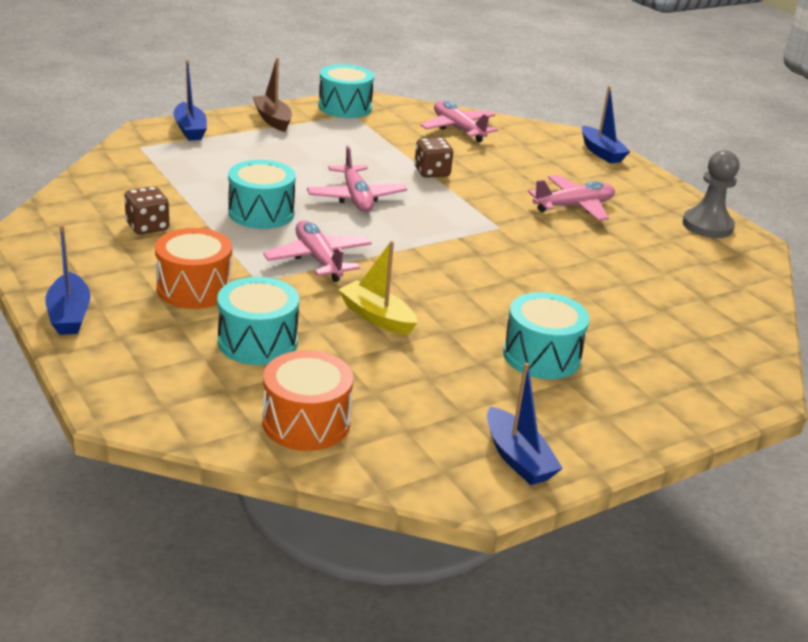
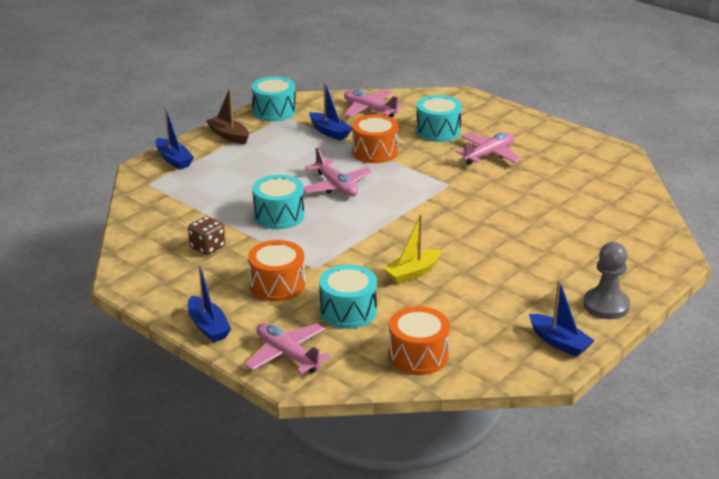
camera: 15 degrees left, 0 degrees up
pink plane [263,220,372,282] -> pink plane moved to [245,323,330,374]
yellow boat [338,241,417,335] -> yellow boat turned 60 degrees counterclockwise [383,214,442,284]
brown dice [414,138,453,178] -> orange drum [352,114,399,163]
turquoise drum [503,292,590,379] -> turquoise drum moved to [416,95,462,142]
blue boat [582,86,630,164] -> blue boat moved to [309,81,352,141]
grey pawn [682,150,739,238] -> grey pawn moved to [583,242,630,319]

